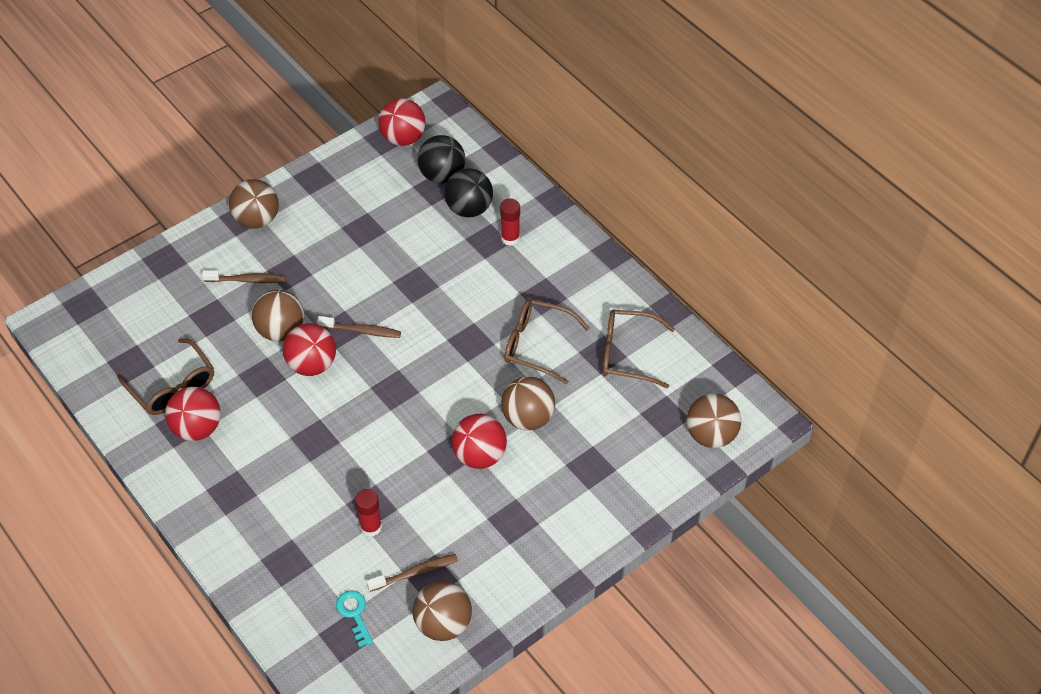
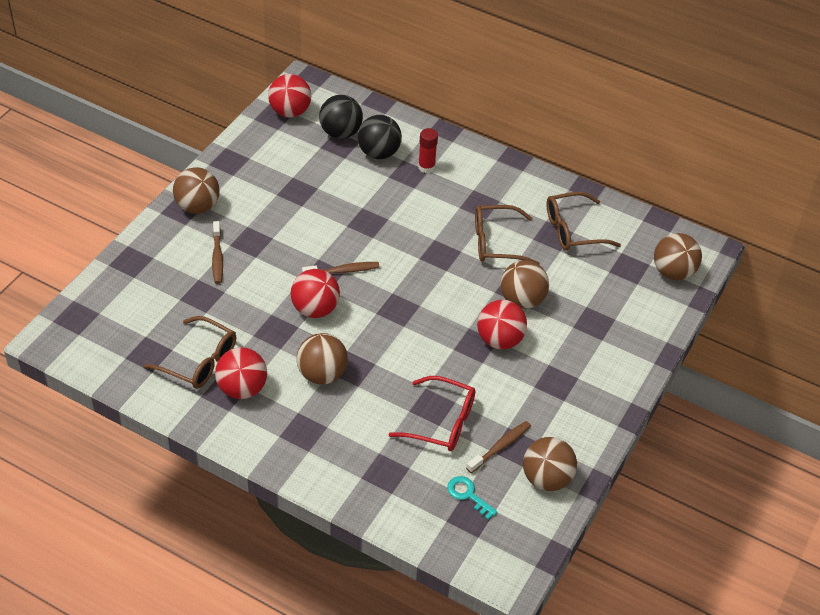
camera: 25 degrees left, 5 degrees down
brown toothbrush [202,271,286,283] -> brown toothbrush turned 105 degrees clockwise [212,221,223,284]
brown ball [252,289,304,342] -> brown ball moved to [297,333,348,385]
red glue stick [355,489,382,537] -> red glasses [388,376,475,451]

